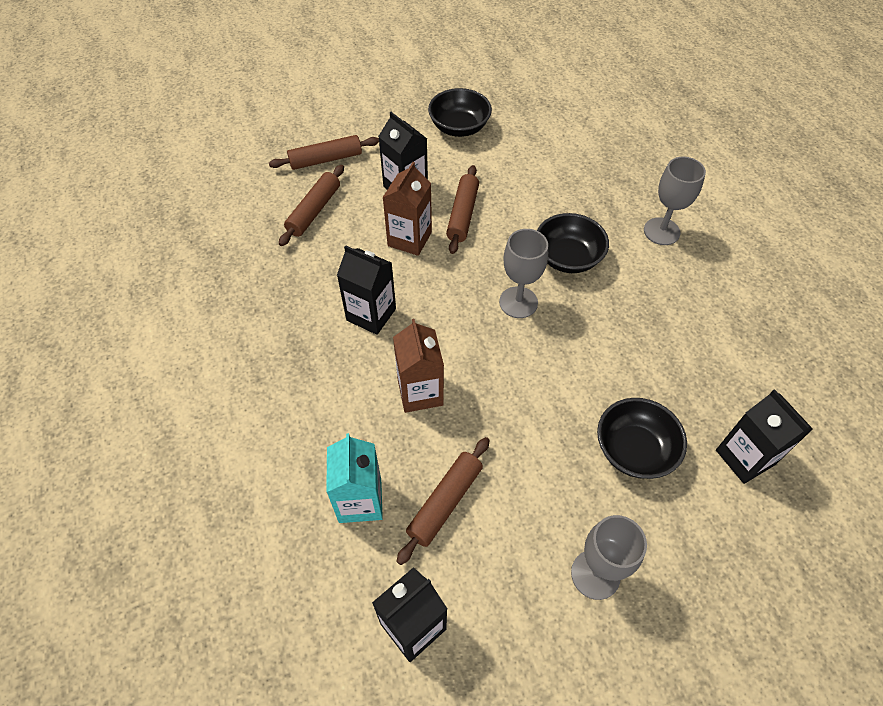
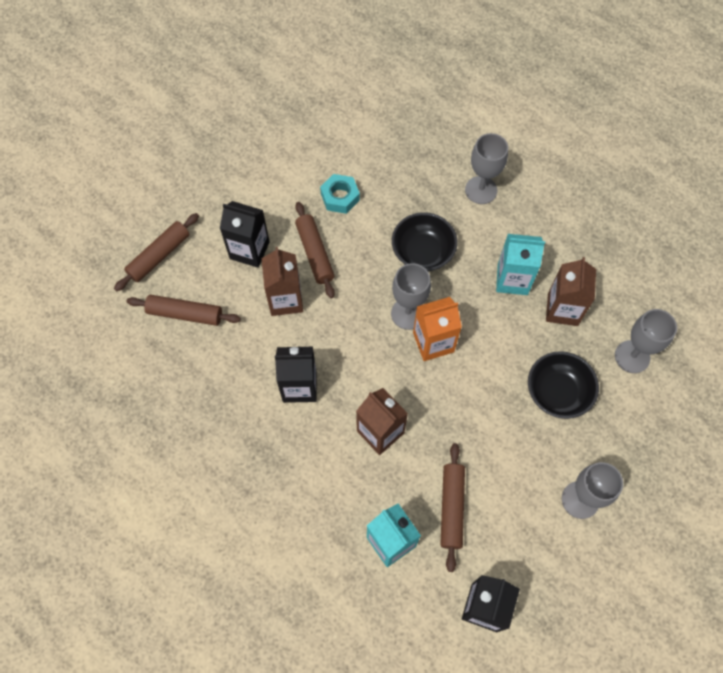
camera: 30 degrees left, 10 degrees up
brown rolling pin [279,165,344,246] -> brown rolling pin turned 75 degrees counterclockwise [127,295,241,326]
black bowl [428,88,492,137] -> none
black carton [716,389,813,484] -> grey goblet [615,309,677,373]
none -> turquoise nut [320,174,360,214]
none -> orange carton [413,297,462,361]
none -> turquoise carton [496,234,545,295]
none -> brown carton [546,257,596,326]

